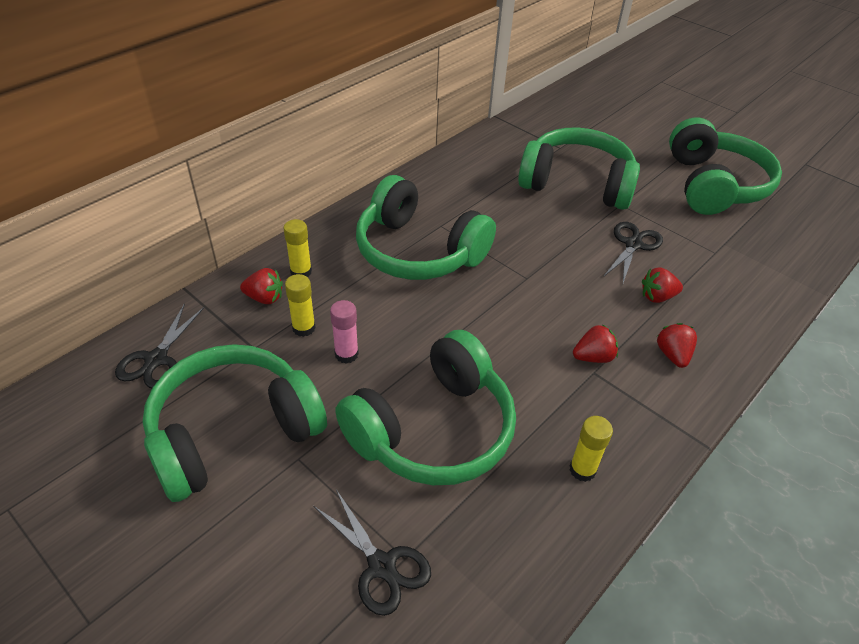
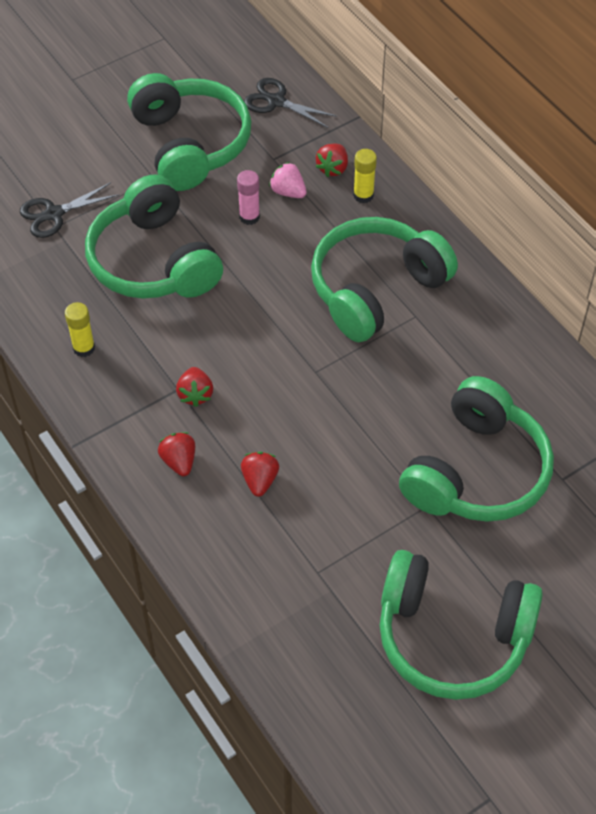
camera: 105 degrees right, 10 degrees up
yellow glue stick [285,274,316,337] -> pink strawberry [269,162,307,198]
black scissors [603,222,663,283] -> none
red strawberry [657,323,697,368] -> red strawberry turned 120 degrees counterclockwise [158,432,195,476]

